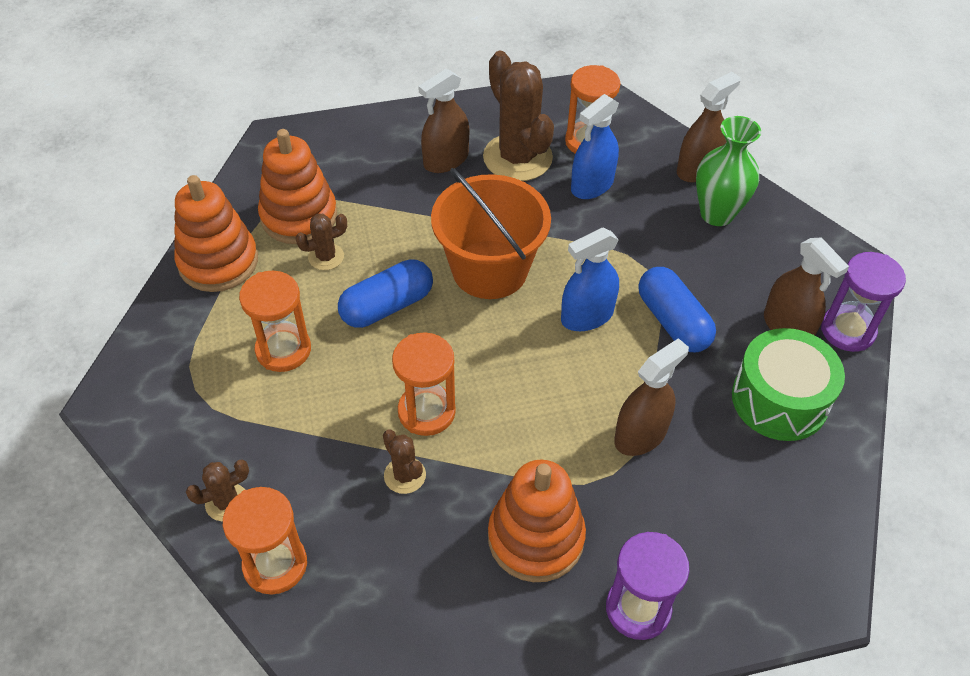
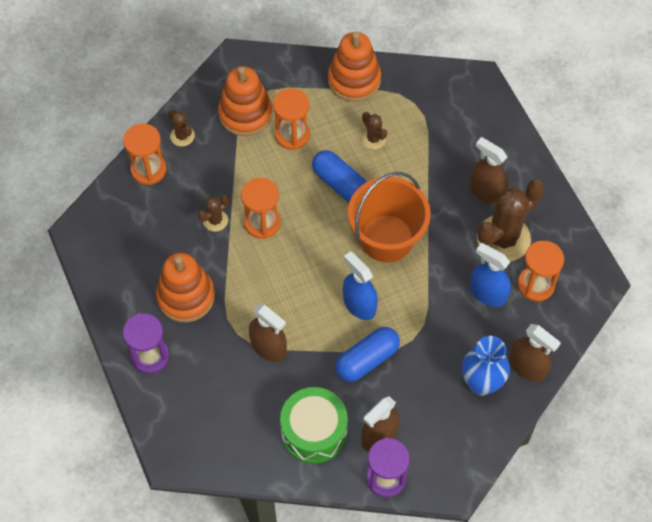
camera: 80 degrees right, 10 degrees up
orange stacking toy [258,129,337,244] -> orange stacking toy moved to [218,66,273,136]
green vase [696,116,761,226] -> blue vase [462,336,510,396]

